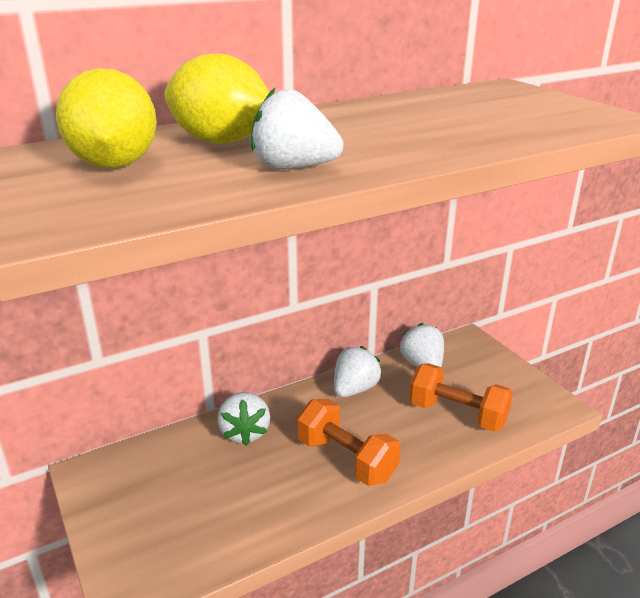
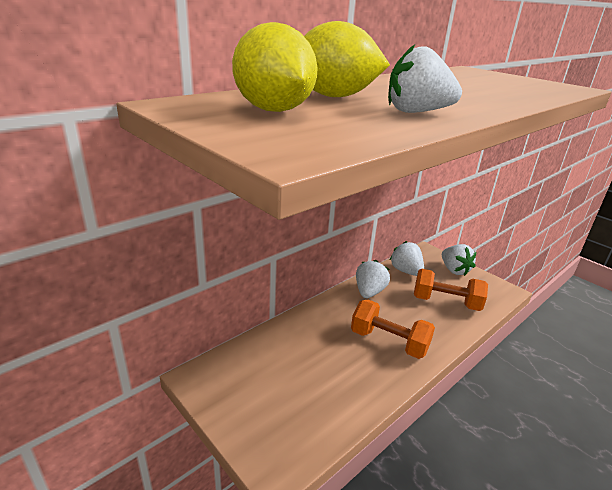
camera: 15 degrees left, 0 degrees up
white strawberry [217,392,270,446] -> white strawberry moved to [442,244,476,276]

